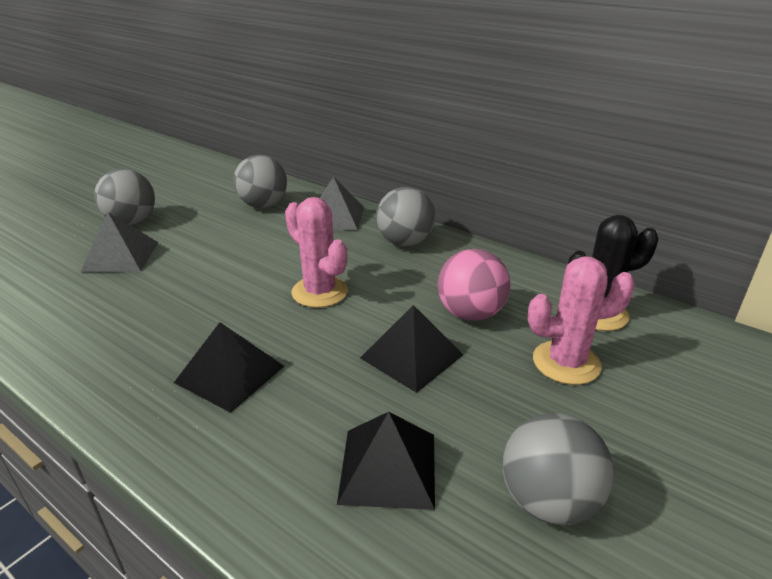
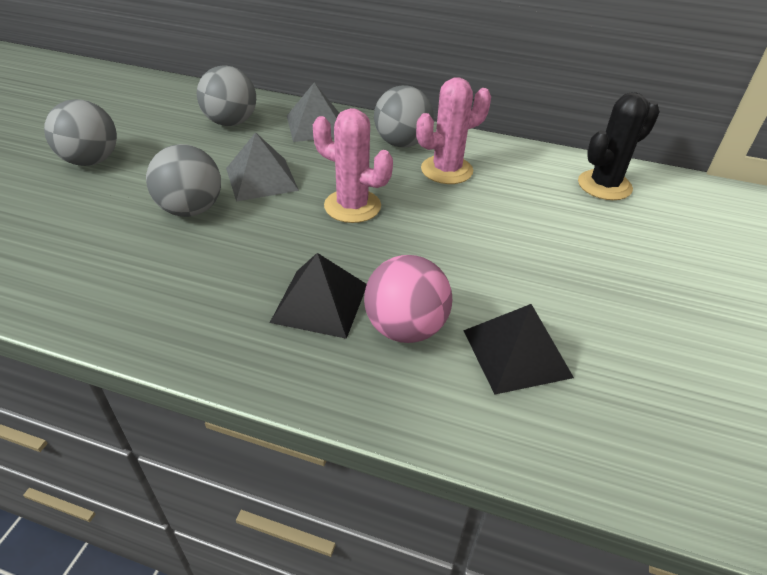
camera: 20 degrees left, 10 degrees up
grey pyramid [80,213,159,272] -> grey pyramid moved to [226,132,299,202]
black pyramid [360,305,463,393] -> none
pink ball [438,249,511,321] -> pink ball moved to [364,255,452,343]
grey ball [502,413,614,525] -> grey ball moved to [146,144,221,217]
pink cactus [528,256,635,385] -> pink cactus moved to [416,77,491,184]

